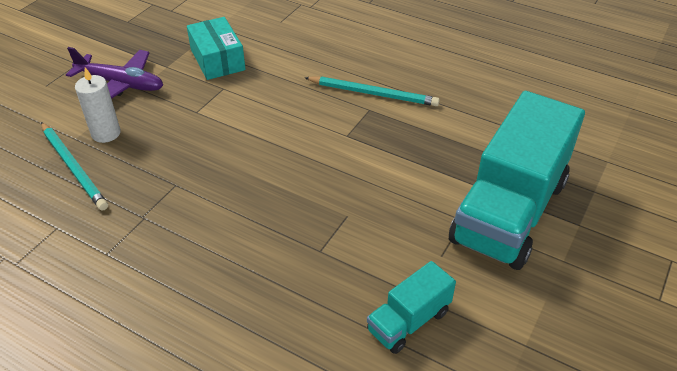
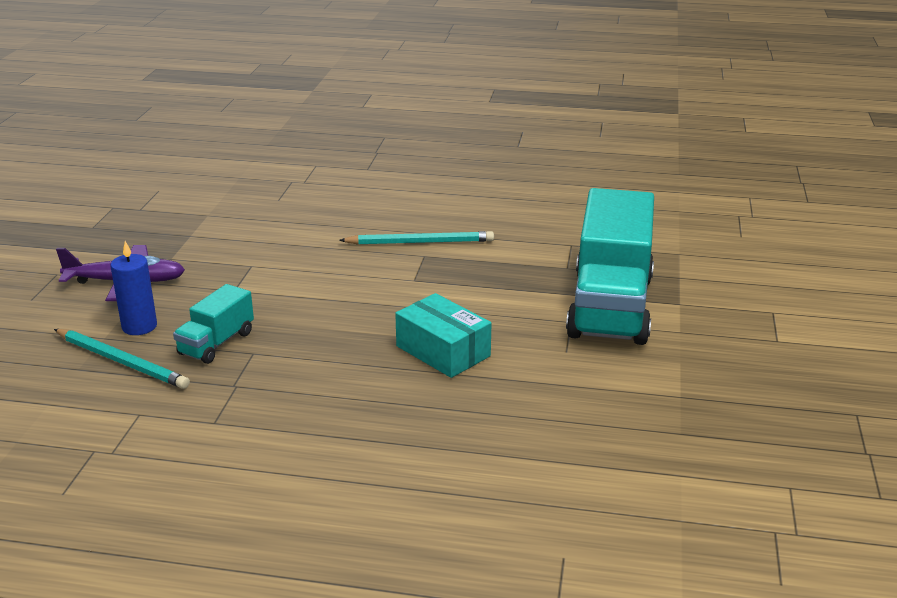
camera: 20 degrees left, 15 degrees down
white candle [75,67,121,143] -> blue candle [111,241,157,335]
turquoise box [187,17,246,80] -> turquoise box moved to [395,293,491,378]
turquoise truck [367,261,456,354] -> turquoise truck moved to [173,284,254,364]

